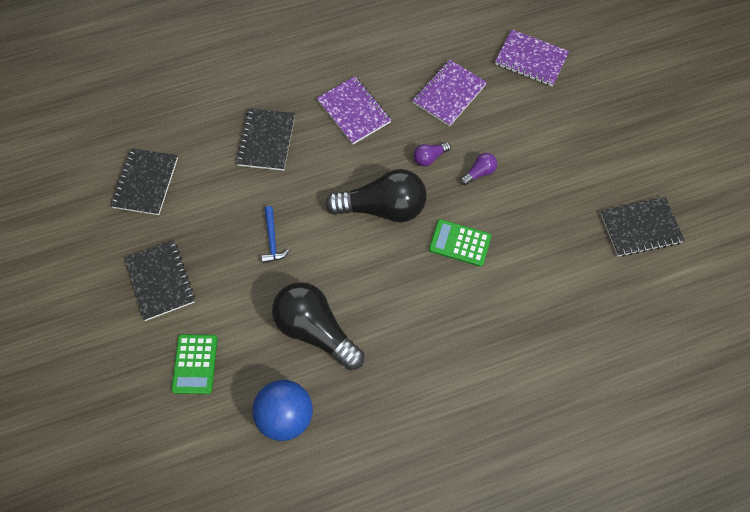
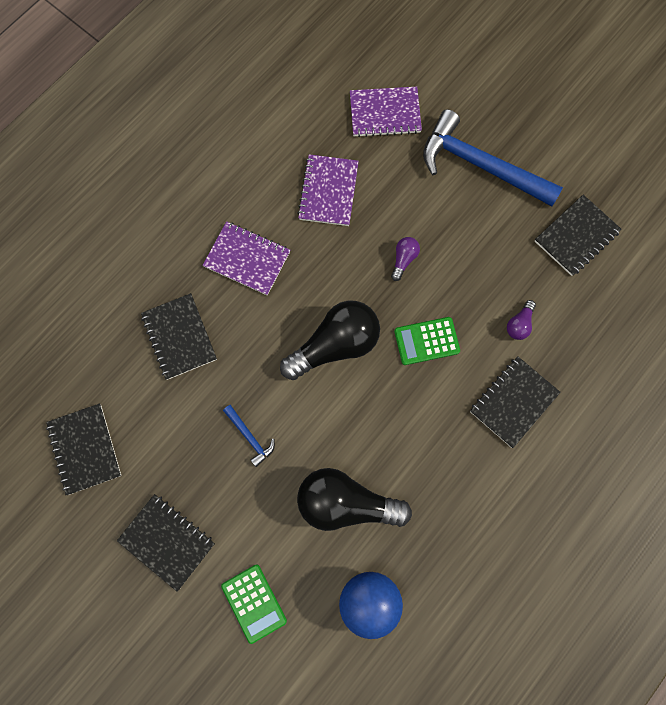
camera: 30 degrees left, 10 degrees up
purple light bulb [414,142,451,166] -> purple light bulb moved to [507,300,536,340]
none -> blue hammer [423,109,563,207]
none -> black notebook [470,356,560,448]

